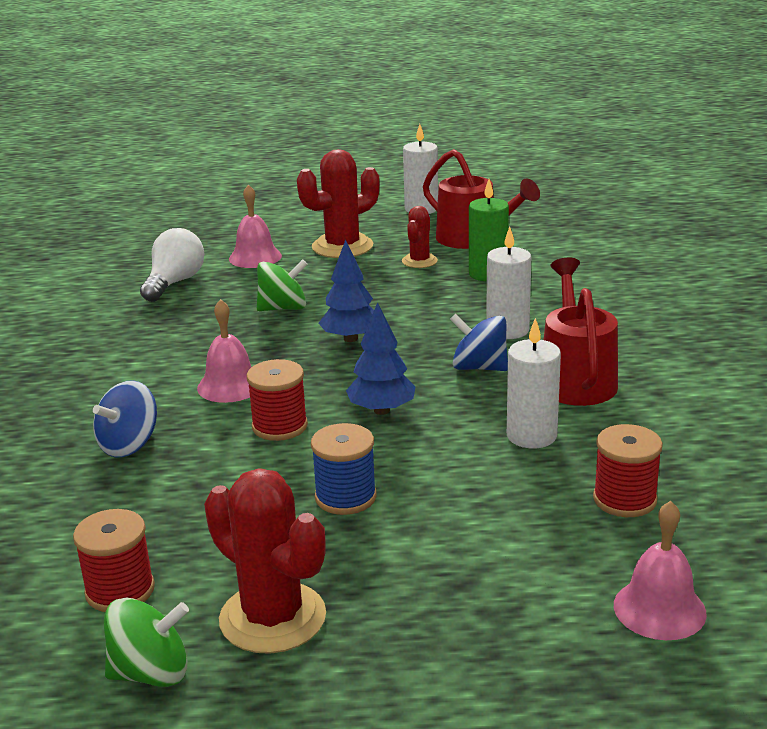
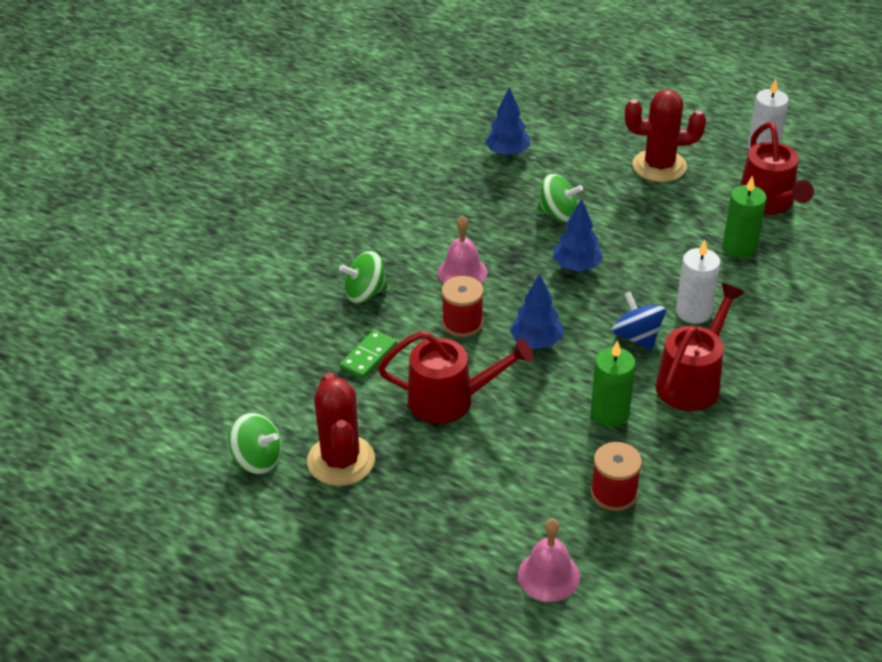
camera: 35 degrees right, 15 degrees up
red spool [73,509,155,612] -> none
blue spinning top [93,380,157,457] -> green spinning top [339,251,388,304]
white light bulb [140,228,204,302] -> blue tree [485,87,530,156]
pink bell [229,184,282,268] -> none
blue spool [311,423,377,515] -> red watering can [378,331,533,424]
red cactus [402,206,438,268] -> none
white candle [507,318,561,448] -> green candle [591,340,636,427]
none -> green domino [339,330,397,379]

